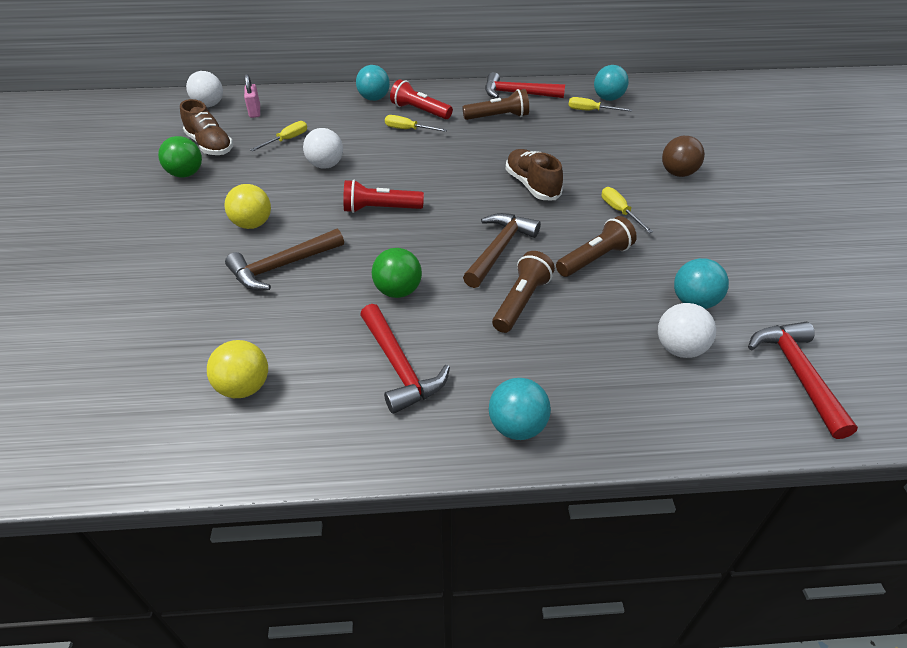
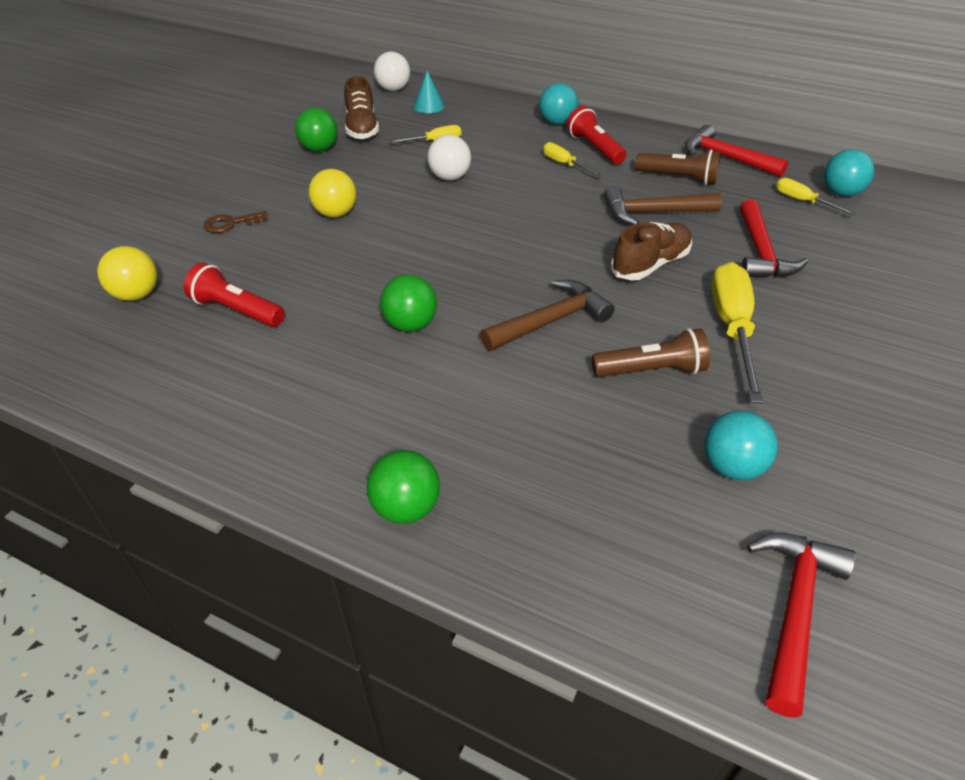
camera: 30 degrees right, 0 degrees up
yellow ball [207,340,268,398] -> yellow ball moved to [97,246,158,301]
brown hammer [225,228,344,290] -> brown hammer moved to [604,186,722,225]
pink padlock [244,74,260,118] -> turquoise cone [413,71,445,113]
red flashlight [343,180,424,213] -> red flashlight moved to [184,263,285,327]
red hammer [360,304,450,414] -> red hammer moved to [739,199,808,278]
turquoise ball [489,378,551,440] -> green ball [367,450,440,524]
brown flashlight [492,251,555,333] -> none
brown shoe [505,149,563,200] -> brown shoe turned 45 degrees clockwise [611,222,692,280]
yellow screwdriver [602,187,653,233] -> yellow screwdriver [711,262,764,403], size x1.90
white ball [658,303,716,358] -> none
brown ball [662,136,705,177] -> none
none -> brown key [204,211,268,233]

